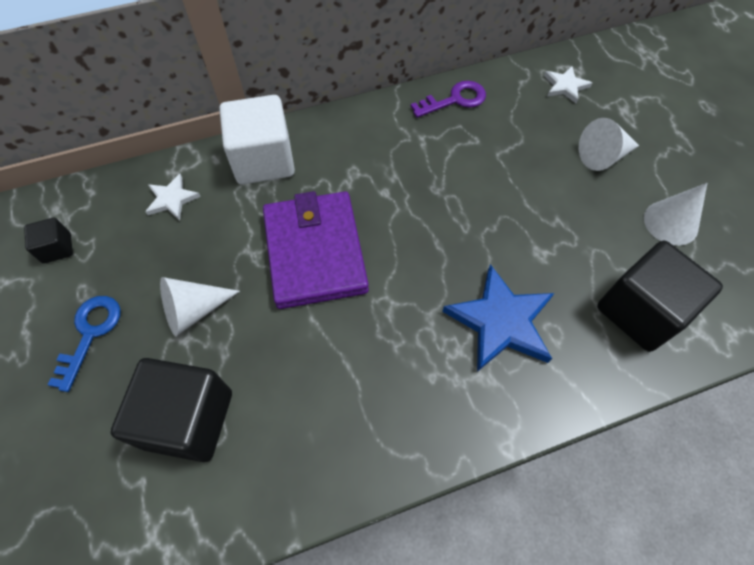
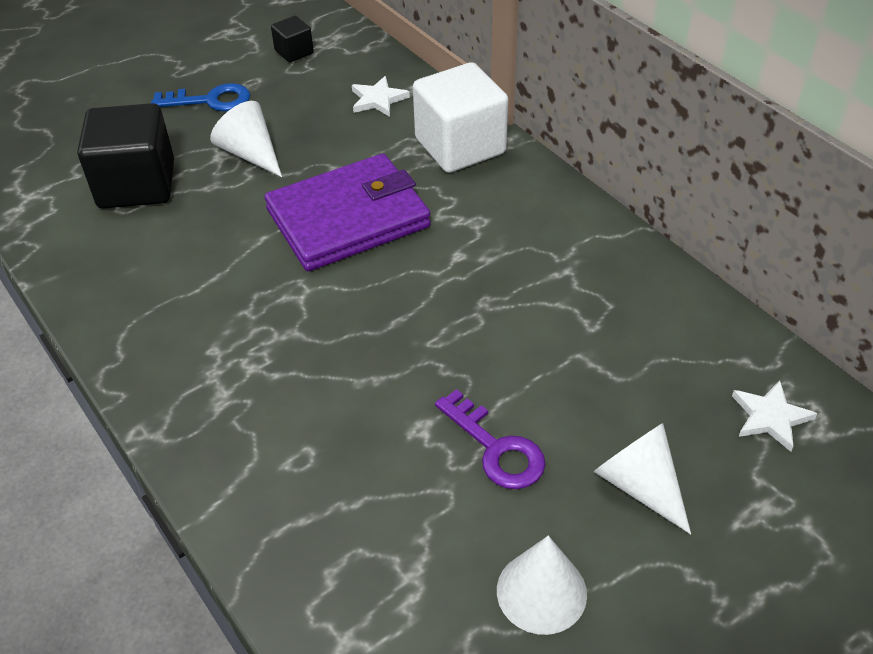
camera: 75 degrees right, 15 degrees down
purple key [411,81,486,118] -> purple key moved to [435,389,546,489]
blue star [442,264,554,372] -> none
black cube [597,241,723,352] -> none

